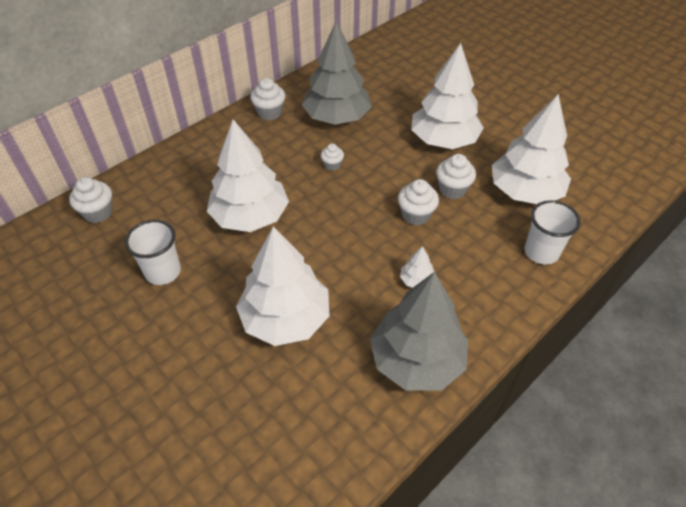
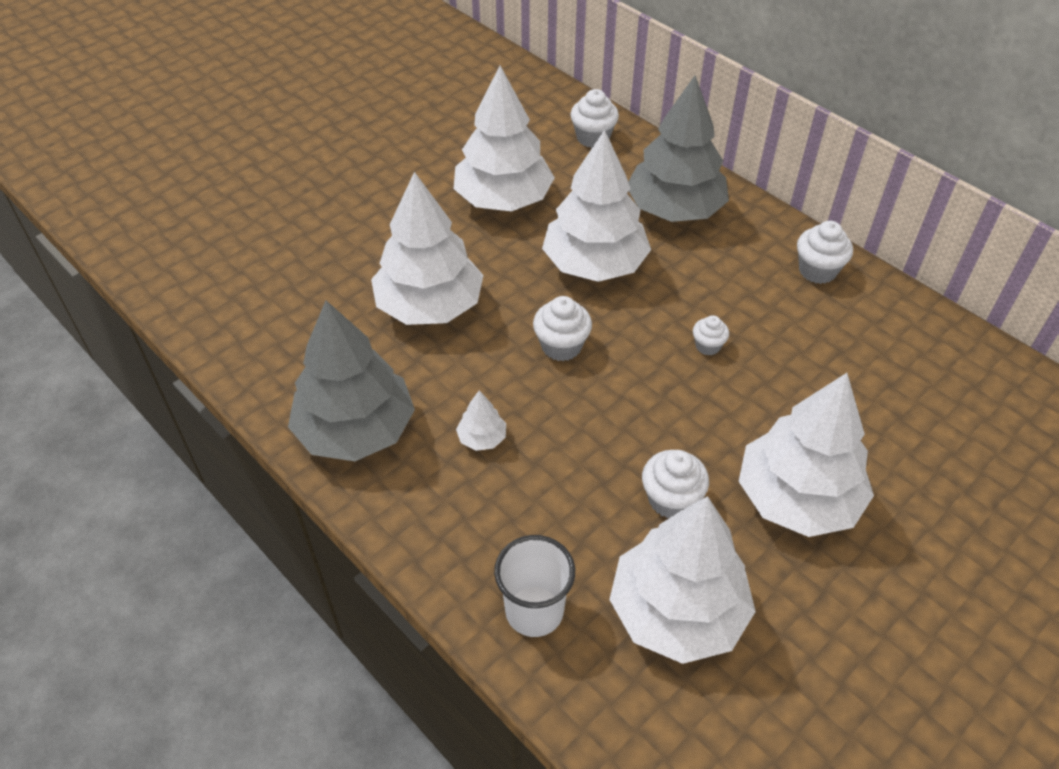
camera: 90 degrees right, 0 degrees up
white cup [125,220,181,285] -> white tree [454,66,555,211]
grey tree [302,21,372,125] -> grey tree moved to [628,76,729,222]
white cupcake [398,179,439,225] -> white cupcake moved to [533,296,592,361]

